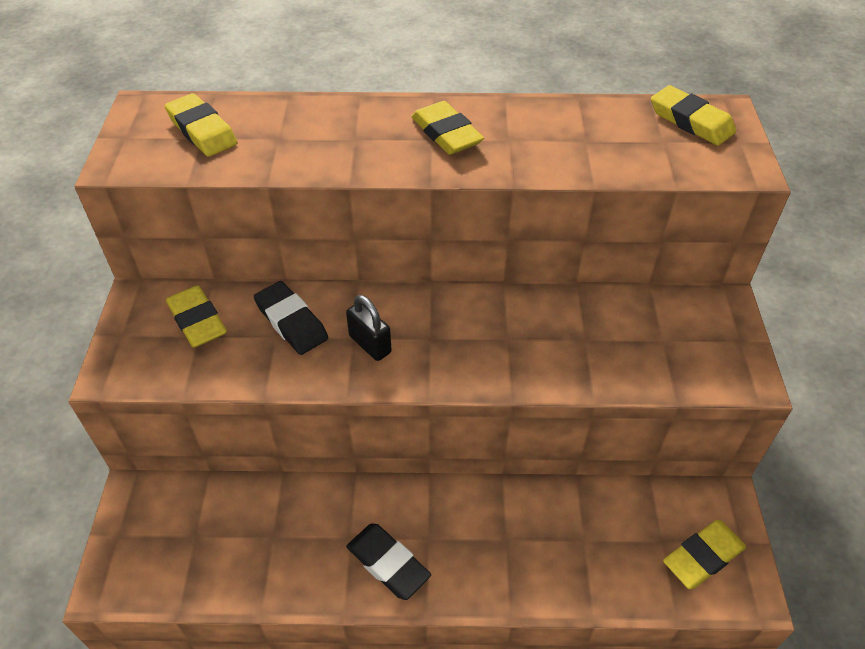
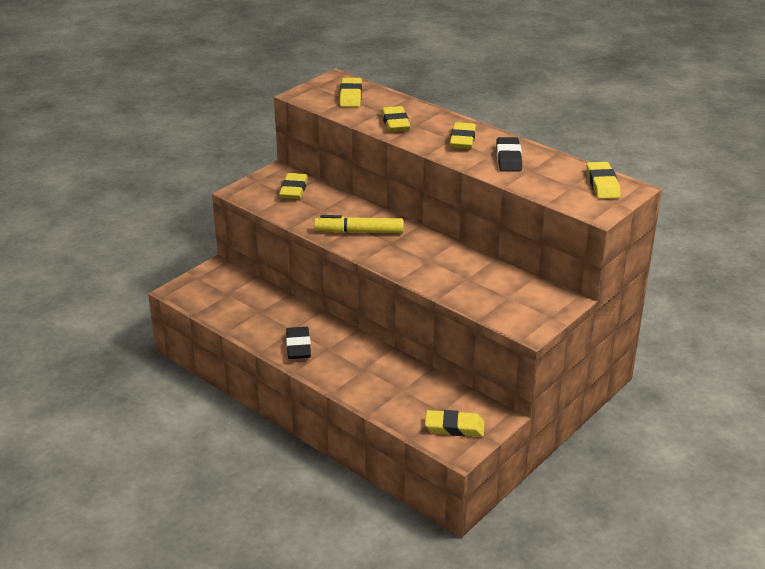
camera: 40 degrees right, 15 degrees down
black eraser [254,281,328,355] -> black eraser moved to [496,137,522,172]
black padlock [346,295,392,361] -> yellow marker [314,215,404,233]
none -> yellow eraser [381,106,410,132]

